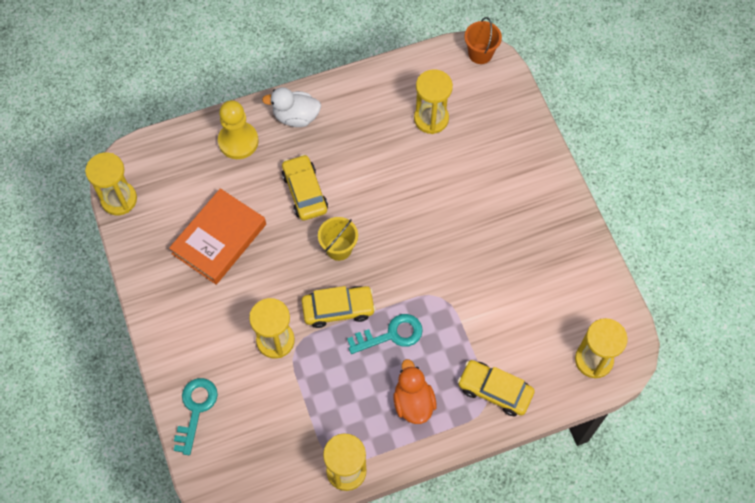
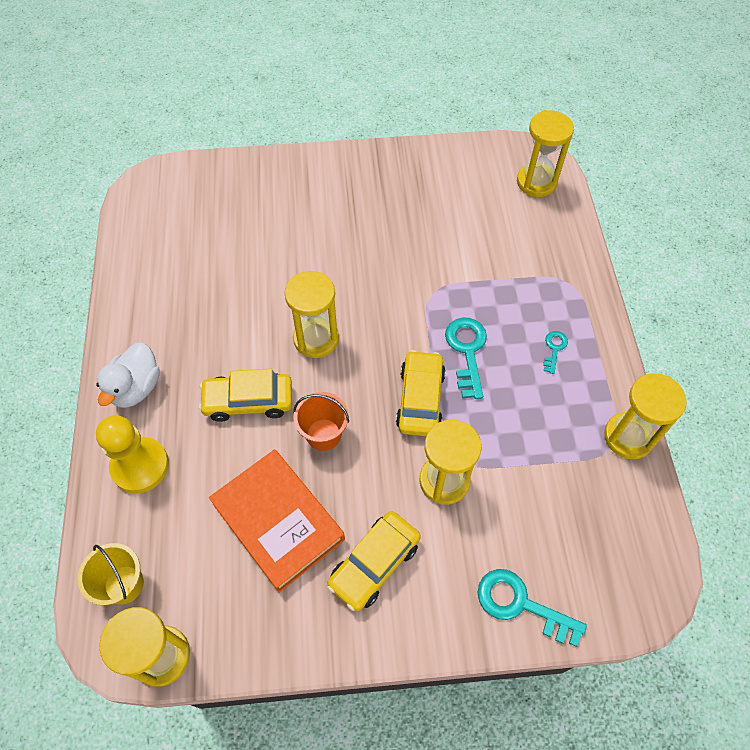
camera: 75 degrees left, 5 degrees down
yellow bucket [318,217,358,261] -> yellow bucket moved to [78,543,144,605]
orange duck [393,359,436,424] -> turquoise key [543,331,568,374]
yellow hourglass [414,69,453,134] -> yellow hourglass moved to [284,271,339,358]
yellow car [458,360,535,416] -> yellow car moved to [327,511,421,611]
orange bucket [465,17,502,64] -> orange bucket moved to [293,392,349,451]

